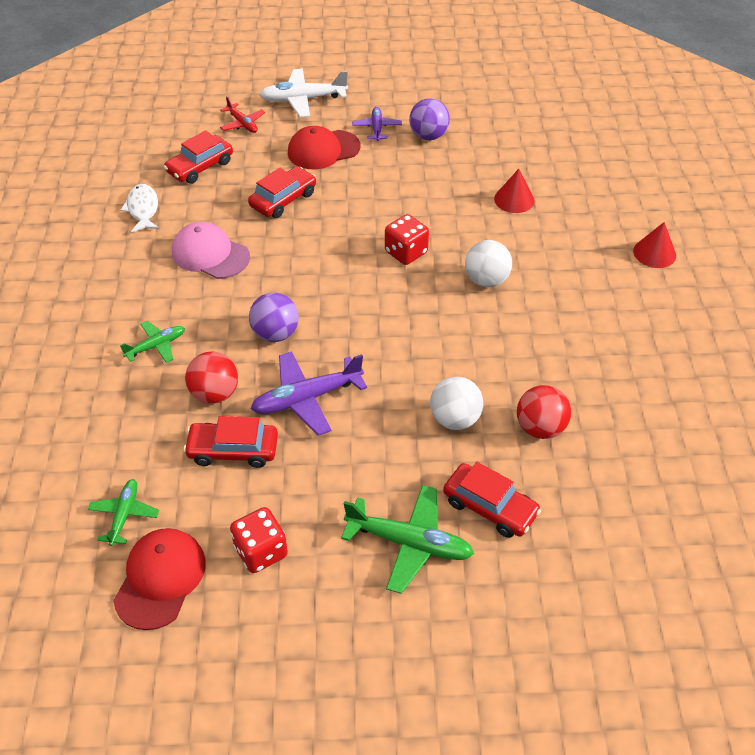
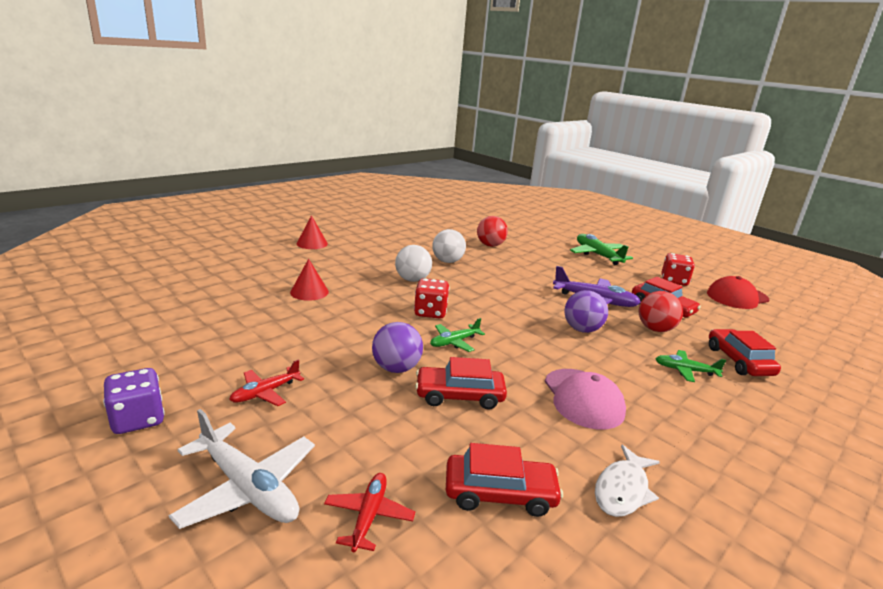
camera: 135 degrees left, 25 degrees down
green plane [88,479,159,546] -> green plane moved to [430,318,485,352]
red cap [288,126,361,169] -> none
purple plane [352,107,402,141] -> red plane [229,359,304,406]
purple ball [409,98,450,140] -> purple ball moved to [372,322,423,373]
white ball [430,376,483,430] -> white ball moved to [432,229,466,263]
red car [443,462,541,538] -> red car moved to [709,329,781,376]
none -> purple dice [103,368,165,434]

